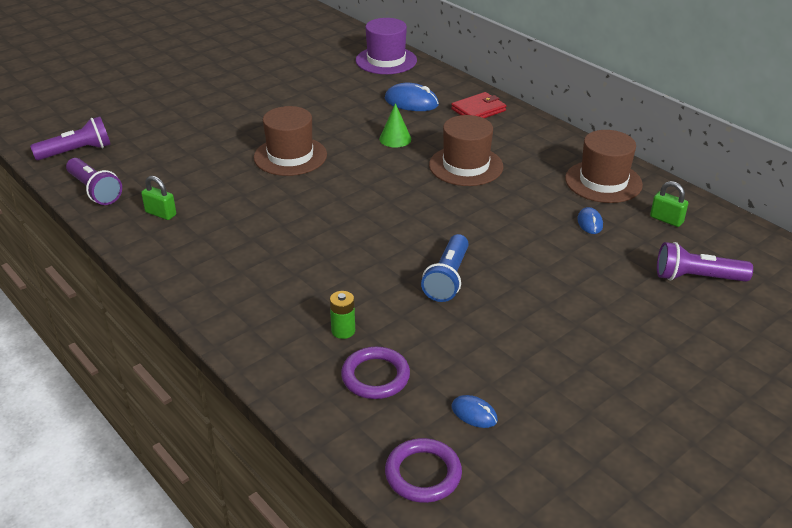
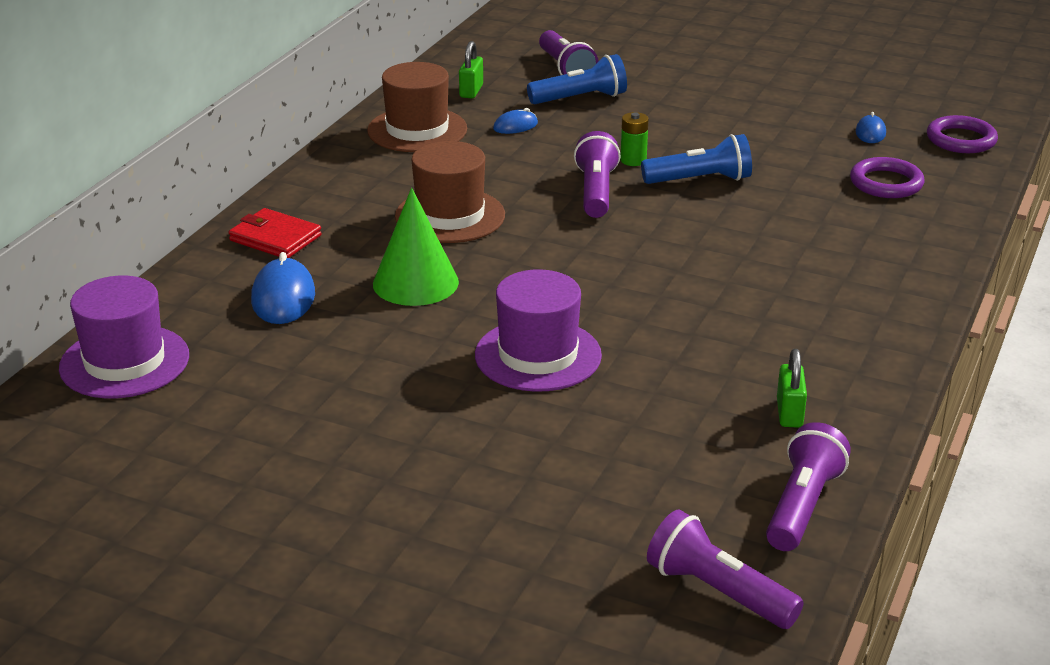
camera: 115 degrees left, 5 degrees down
brown hat [254,106,327,176] -> purple hat [475,269,602,392]
green battery [330,291,355,339] -> green battery moved to [620,112,649,166]
green cone [379,103,411,148] -> green cone [373,188,459,306], size x1.60
none -> blue flashlight [527,54,627,104]
none -> purple flashlight [574,131,621,218]

